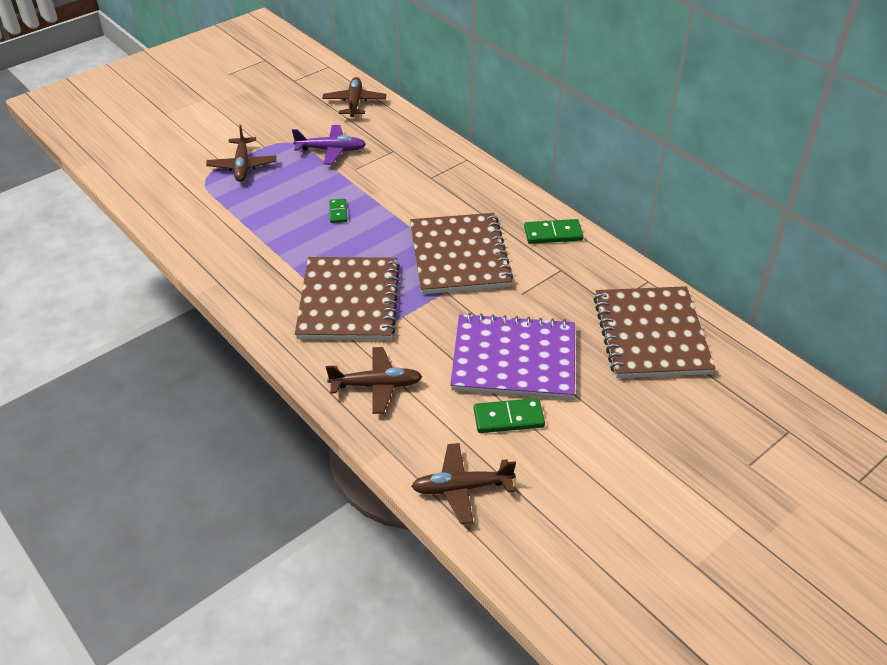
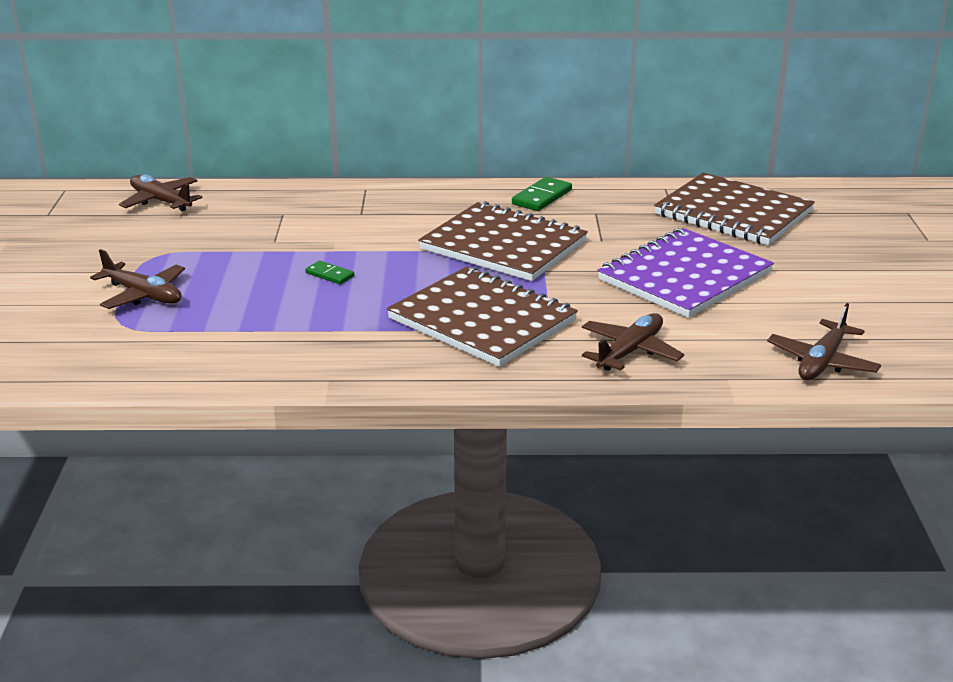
camera: 50 degrees left, 15 degrees down
purple plane [292,125,366,165] -> none
green domino [474,398,545,433] -> none

